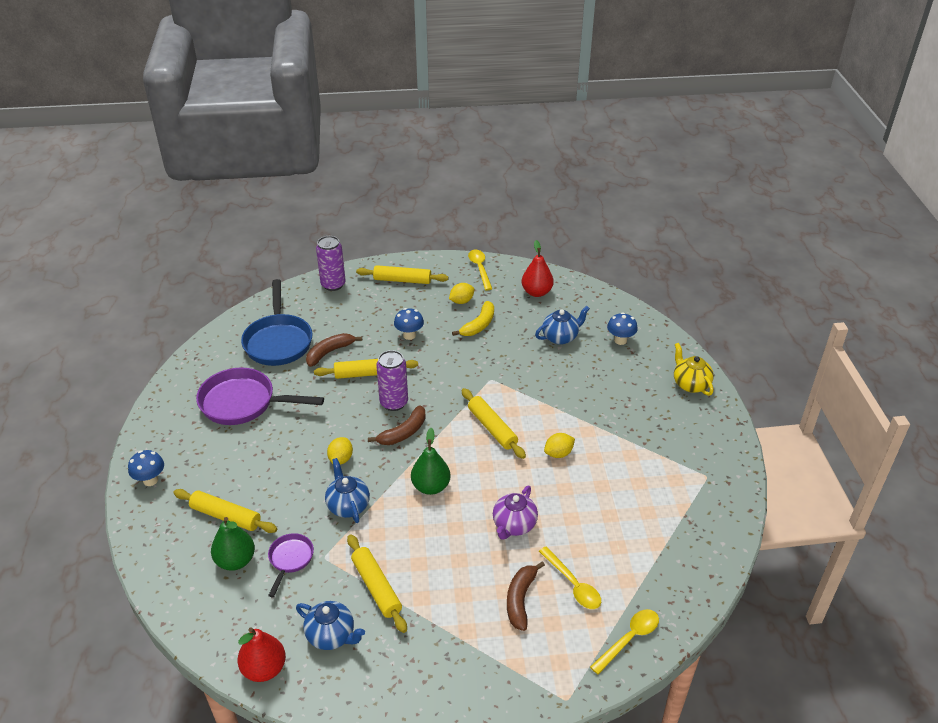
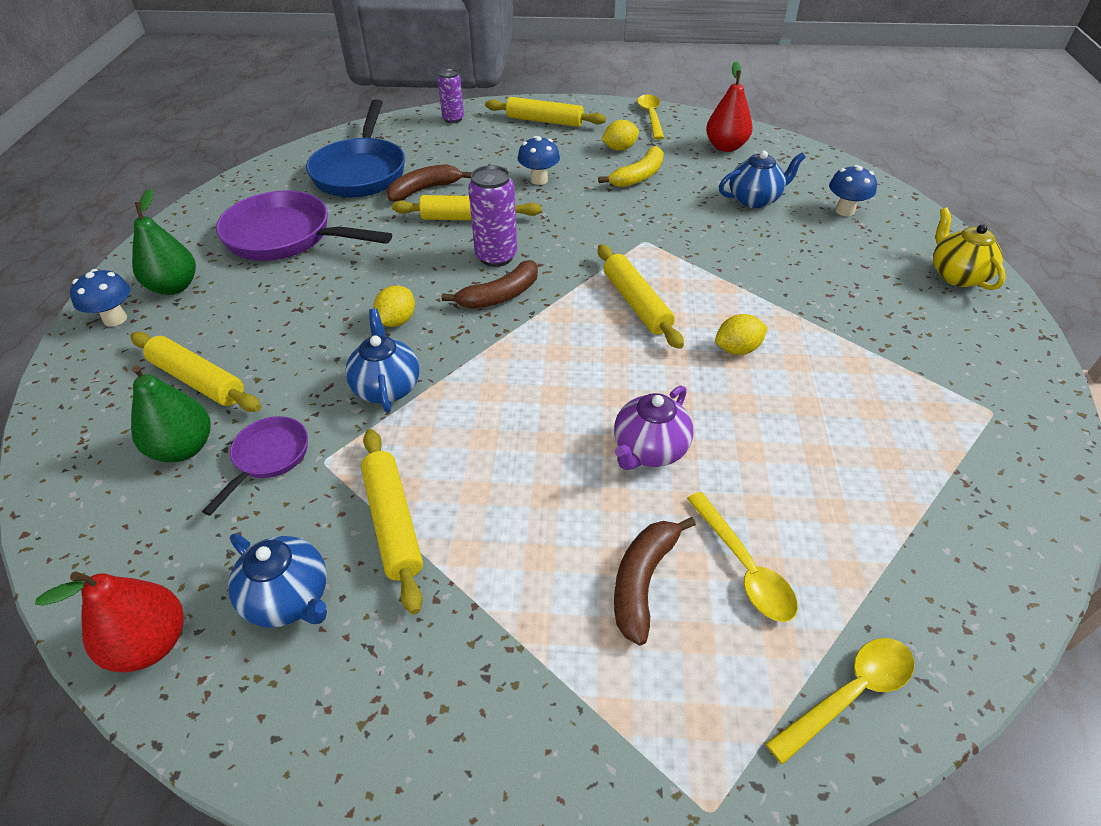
camera: 10 degrees right, 5 degrees up
purple can [316,236,346,291] -> purple can [438,69,464,123], size x0.66
green pear [411,428,451,495] -> green pear moved to [132,189,196,295]

